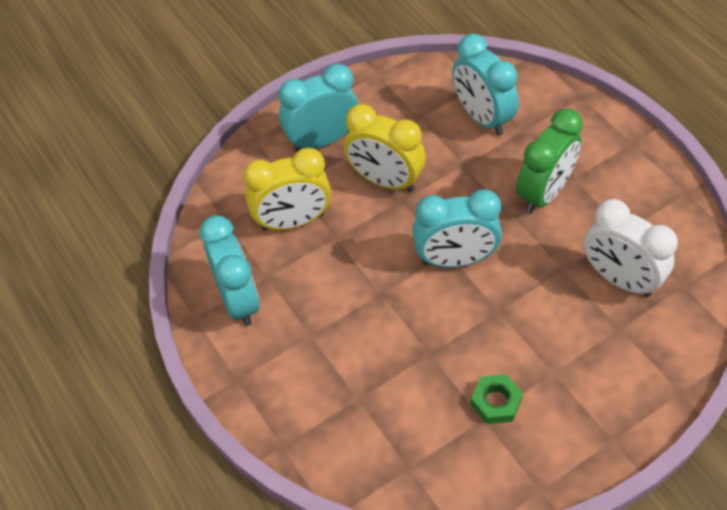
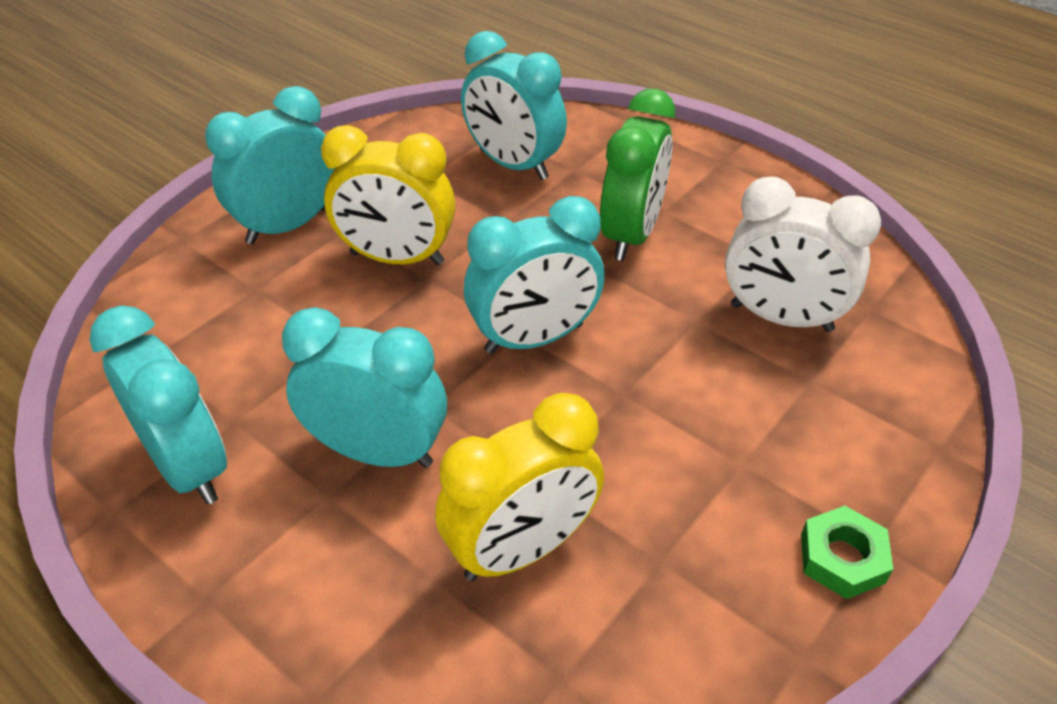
camera: 20 degrees left, 10 degrees down
yellow clock [243,148,331,231] -> yellow clock moved to [435,393,604,581]
green nut [470,374,523,424] -> green nut moved to [801,506,893,599]
none -> turquoise clock [282,307,447,468]

